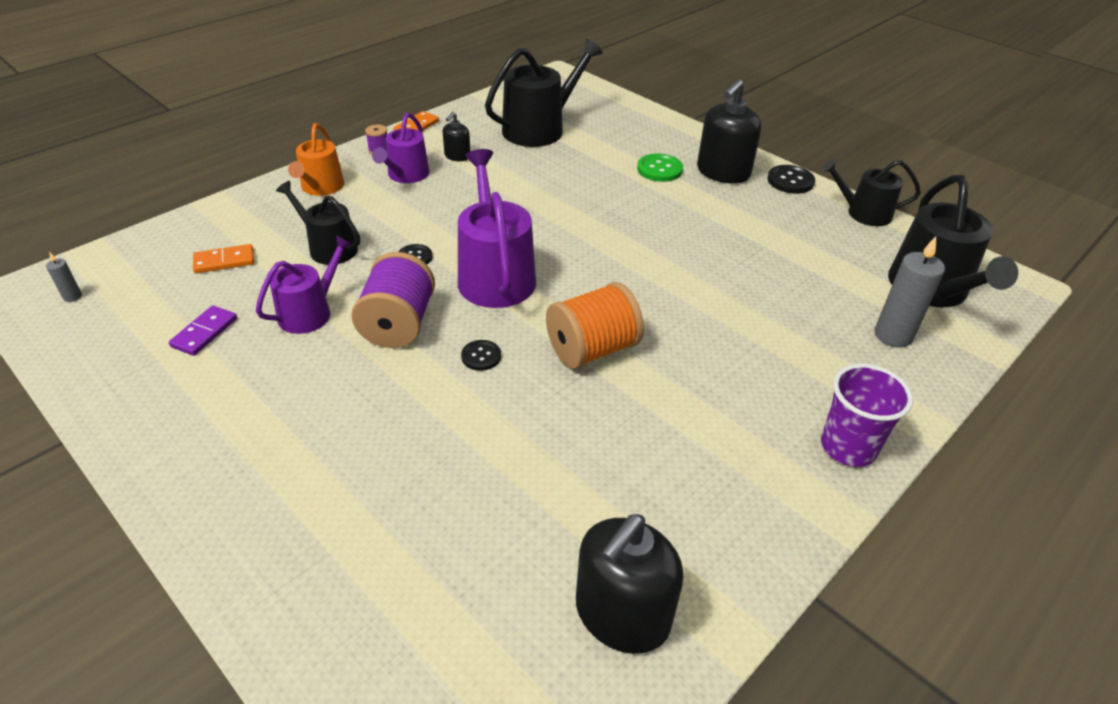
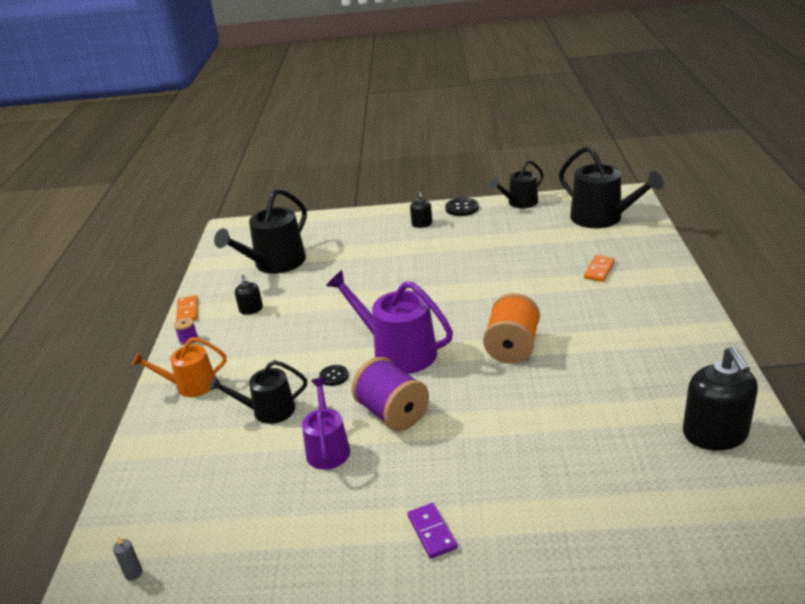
camera: 40 degrees left, 10 degrees down
purple domino [169,306,237,356] -> purple domino moved to [408,503,457,558]
orange domino [193,244,254,273] -> orange domino moved to [584,255,615,282]
orange watering can [288,123,344,196] -> orange watering can turned 120 degrees clockwise [132,337,226,397]
purple watering can [372,113,429,183] -> none
black button [461,340,501,371] -> none
black watering can [485,39,603,147] -> black watering can turned 150 degrees counterclockwise [214,188,307,274]
green button [637,154,683,182] -> none
black soap dispenser [697,79,761,184] -> black soap dispenser [410,192,432,228], size x0.50
purple cup [821,364,913,467] -> none
grey candle [875,237,945,347] -> none

